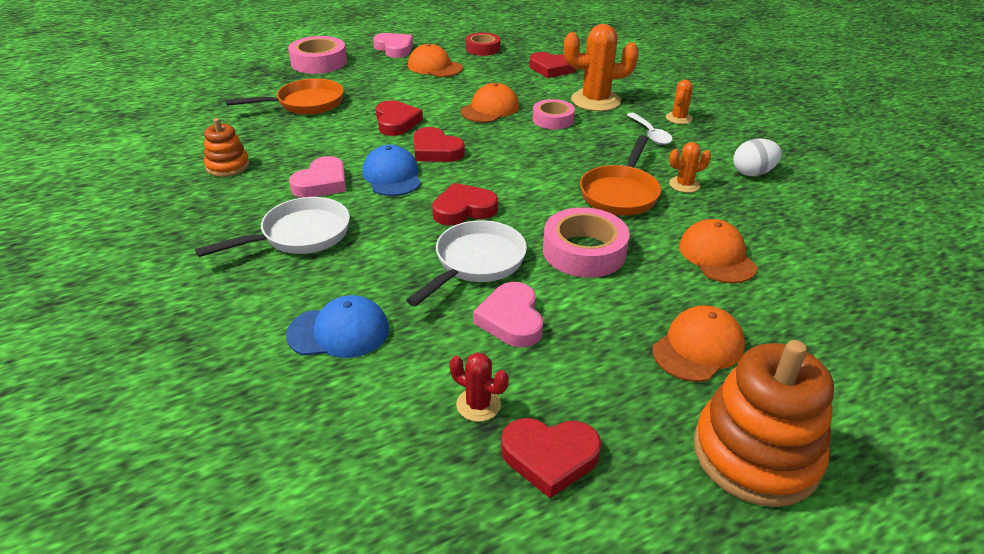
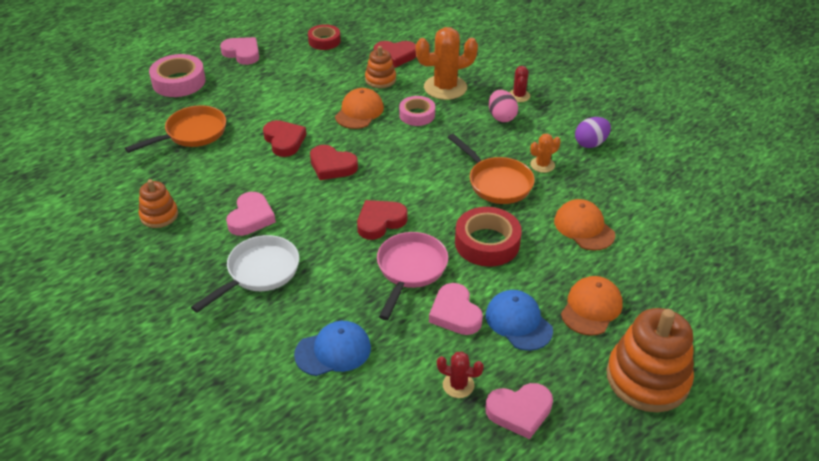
camera: 15 degrees left, 5 degrees up
blue cap [362,145,421,196] -> blue cap moved to [486,290,553,351]
white pan [406,220,527,306] -> pink pan [377,232,448,320]
orange cap [408,44,463,77] -> none
red heart [501,418,601,498] -> pink heart [485,383,553,439]
pink tape [543,207,630,278] -> red tape [455,207,522,267]
orange pan [580,135,661,216] -> orange pan turned 45 degrees counterclockwise [448,134,535,204]
white spoon [627,113,673,145] -> pink egg [489,90,518,122]
orange cactus [666,80,693,124] -> red cactus [509,66,530,102]
white egg [733,139,782,176] -> purple egg [575,117,611,148]
none -> orange stacking toy [365,46,396,88]

